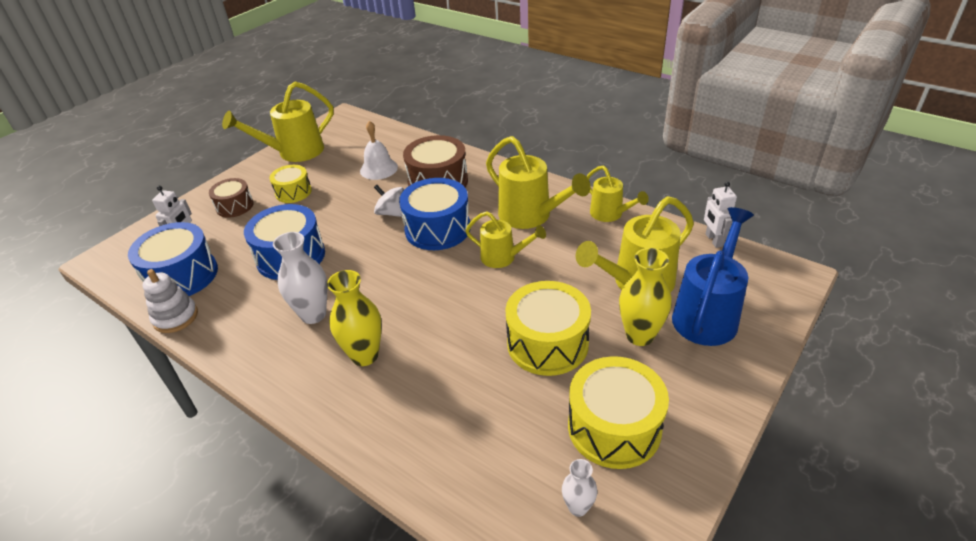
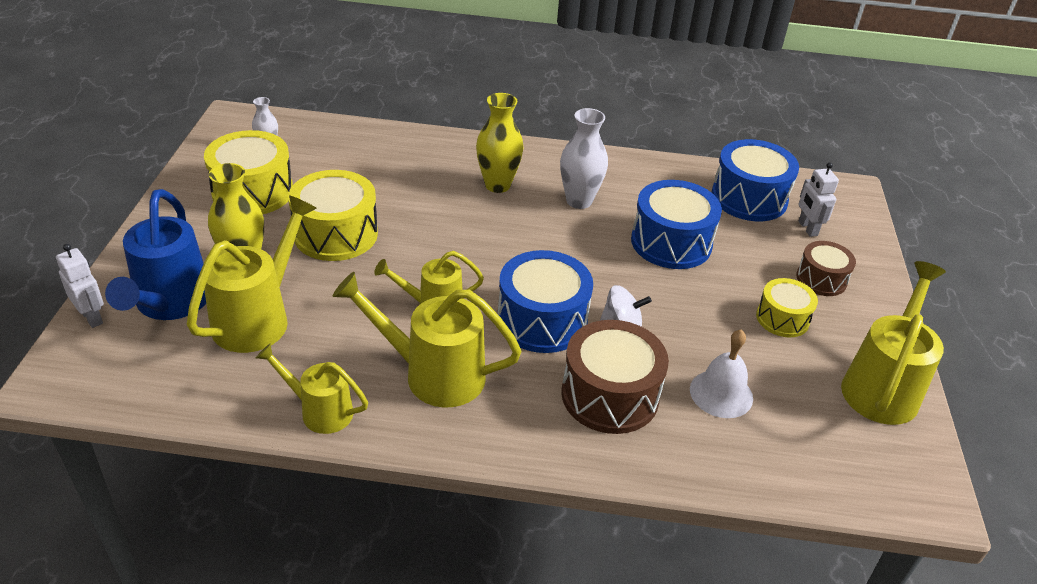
camera: 145 degrees right, 0 degrees up
white stacking toy [143,269,198,333] -> none
white robot [704,181,737,248] -> white robot moved to [56,244,104,328]

